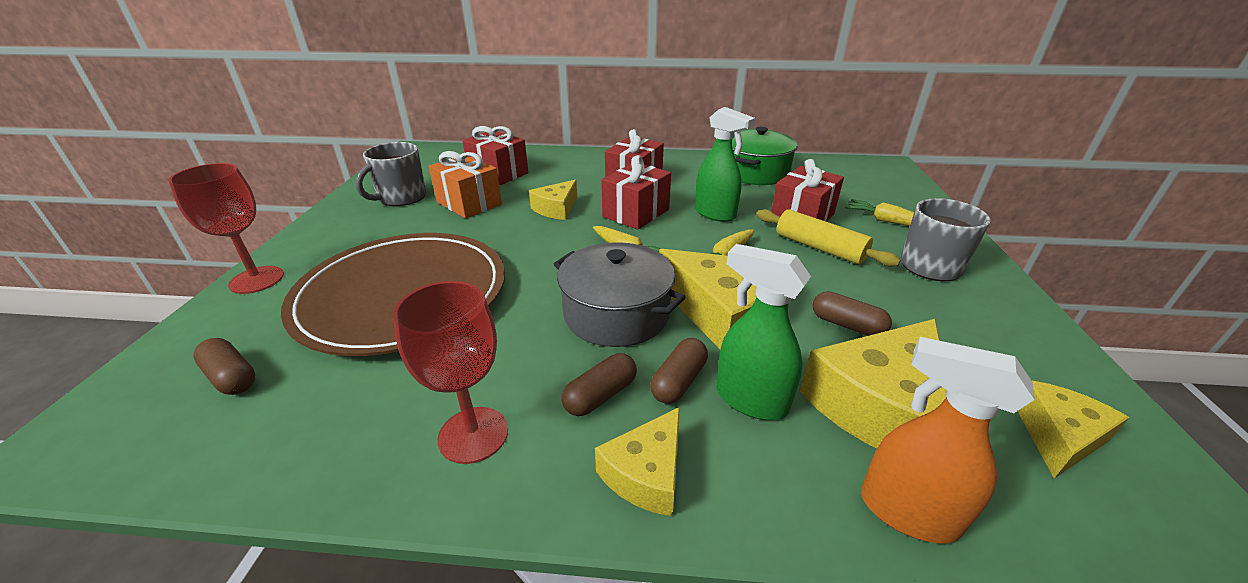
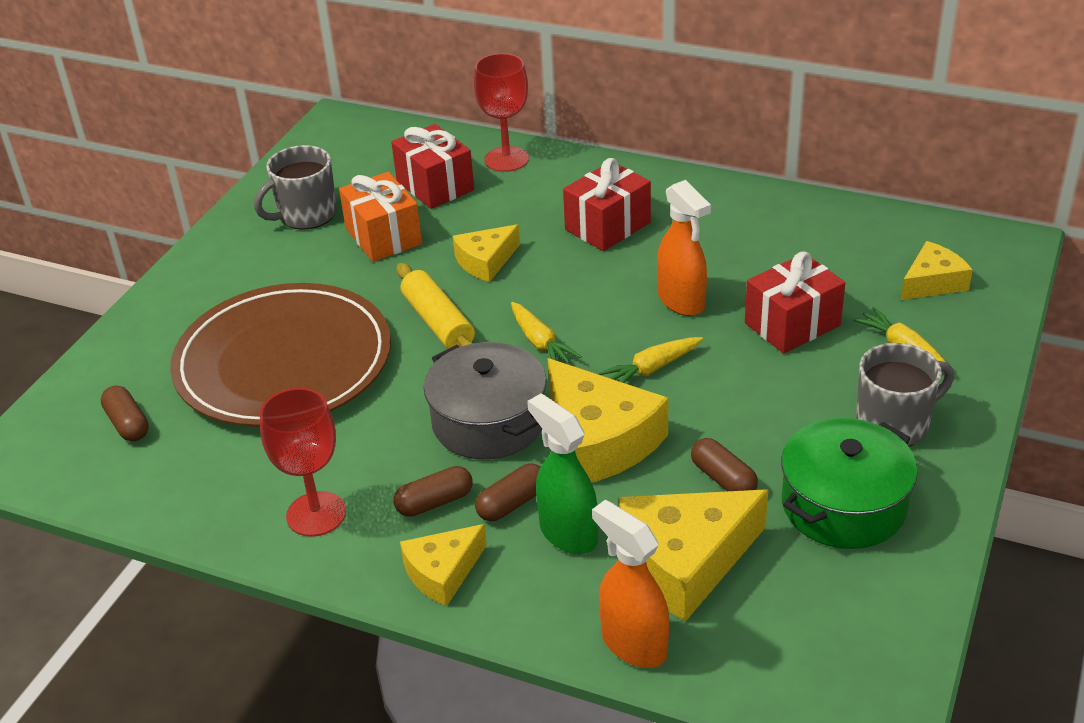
camera: 20 degrees right, 5 degrees up
red goblet [168,163,284,294] -> red goblet moved to [474,53,529,172]
red gift [601,155,671,230] -> none
green spray bottle [695,107,755,222] -> orange spray bottle [657,180,711,316]
green pot [732,127,798,185] -> green pot moved to [781,418,918,549]
yellow rolling pin [756,209,901,266] -> yellow rolling pin moved to [397,263,475,349]
yellow cheese [1018,381,1129,478] -> yellow cheese moved to [901,241,973,300]

